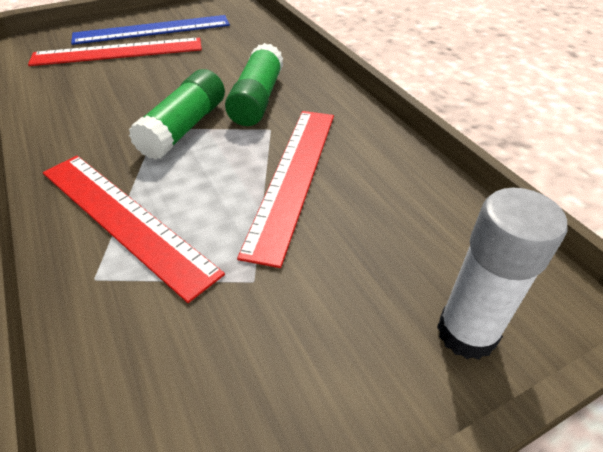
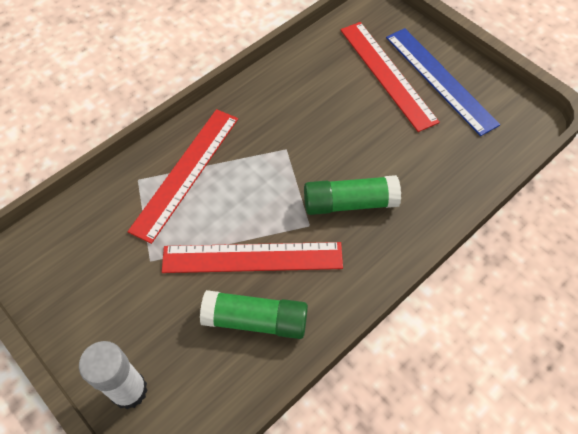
camera: 75 degrees right, 15 degrees up
green glue stick [129,69,225,160] -> green glue stick moved to [200,290,308,339]

